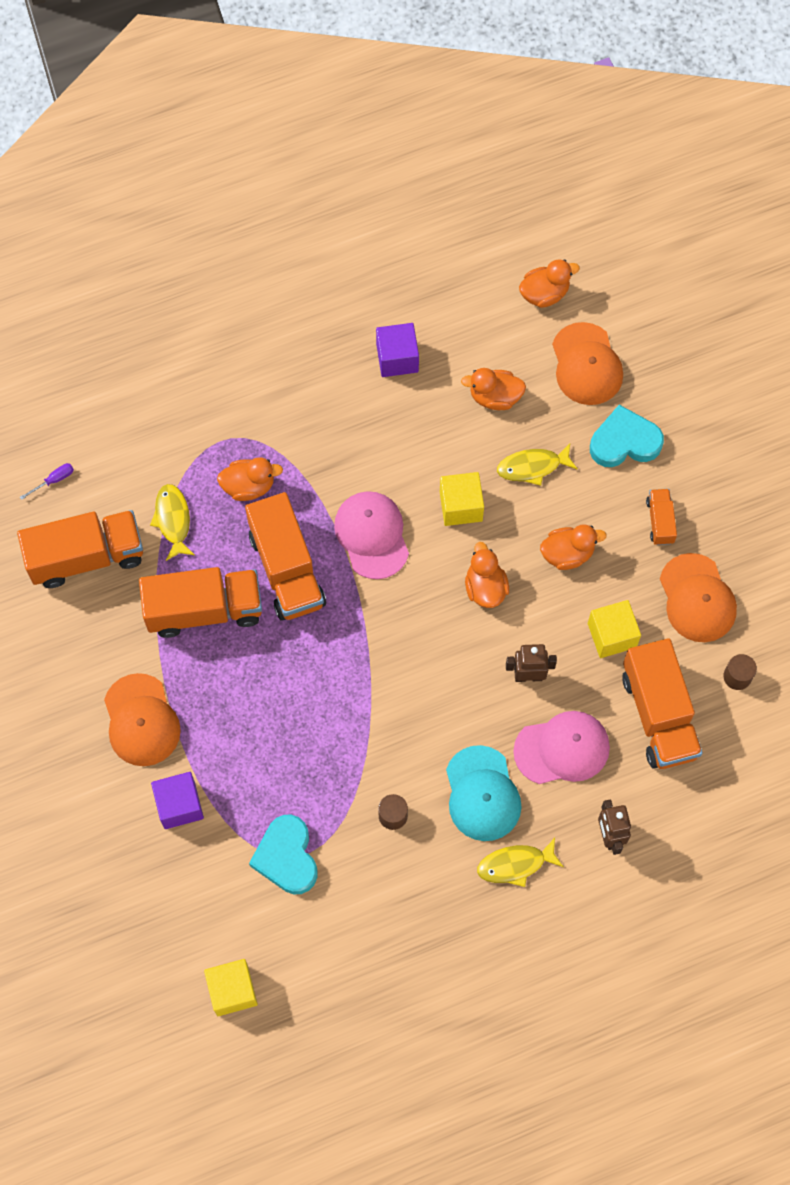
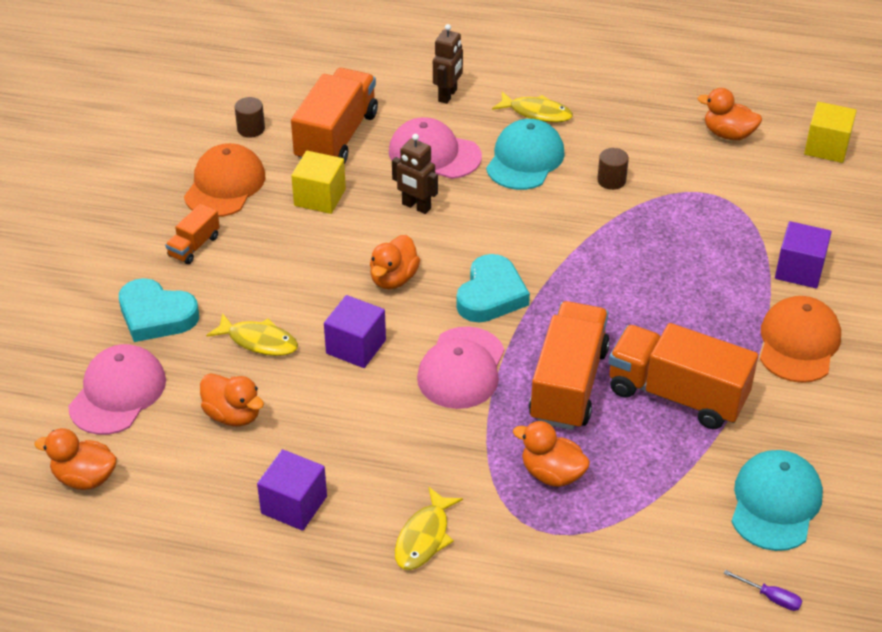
camera: 145 degrees left, 25 degrees down
orange truck [17,510,143,588] -> turquoise cap [731,450,823,551]
purple screwdriver [20,463,74,500] -> purple screwdriver turned 150 degrees counterclockwise [724,570,802,611]
yellow fish [150,484,195,561] -> yellow fish moved to [395,487,463,570]
turquoise heart [249,814,317,894] -> turquoise heart moved to [456,254,530,323]
yellow cube [440,472,484,526] -> purple cube [324,295,386,368]
orange duck [540,524,607,570] -> orange duck moved to [698,88,762,140]
orange cap [552,322,623,405] -> pink cap [68,344,166,435]

